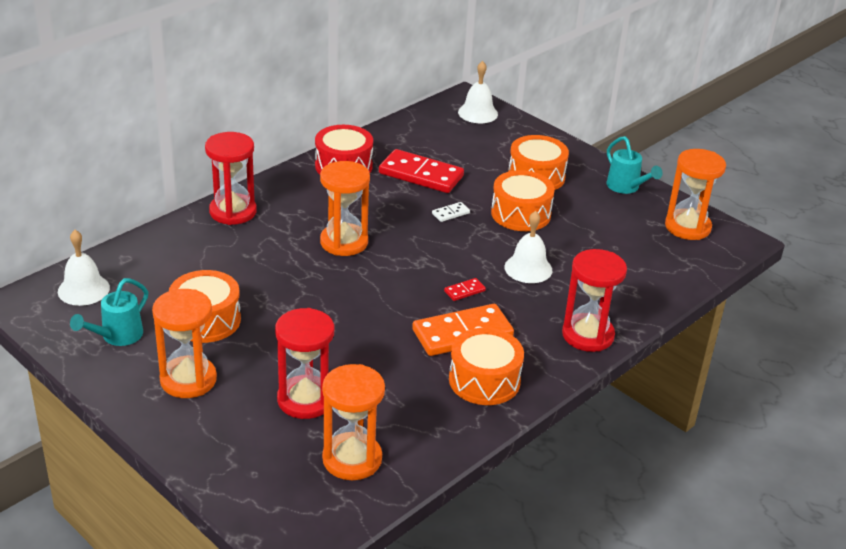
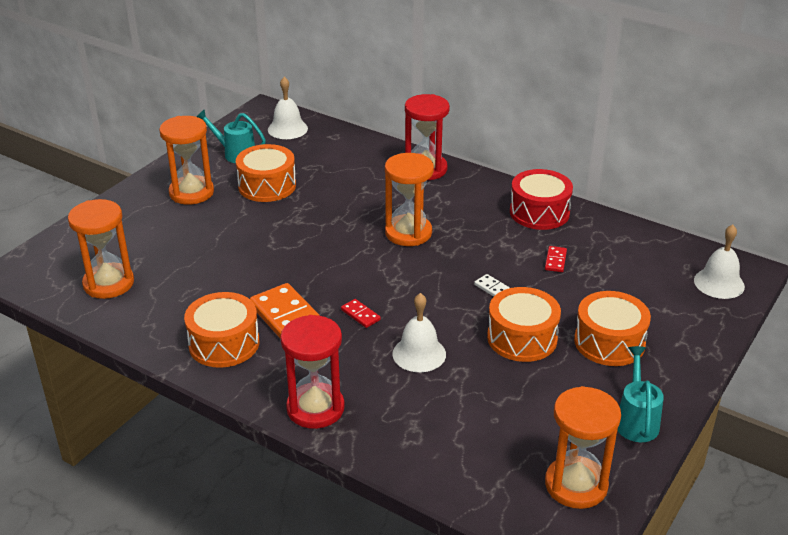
camera: 80 degrees right, 0 degrees up
red hourglass [275,308,334,419] -> none
red domino [379,149,464,193] -> red domino [545,246,567,272], size x0.43
turquoise watering can [606,136,663,194] -> turquoise watering can turned 135 degrees clockwise [617,346,664,442]

